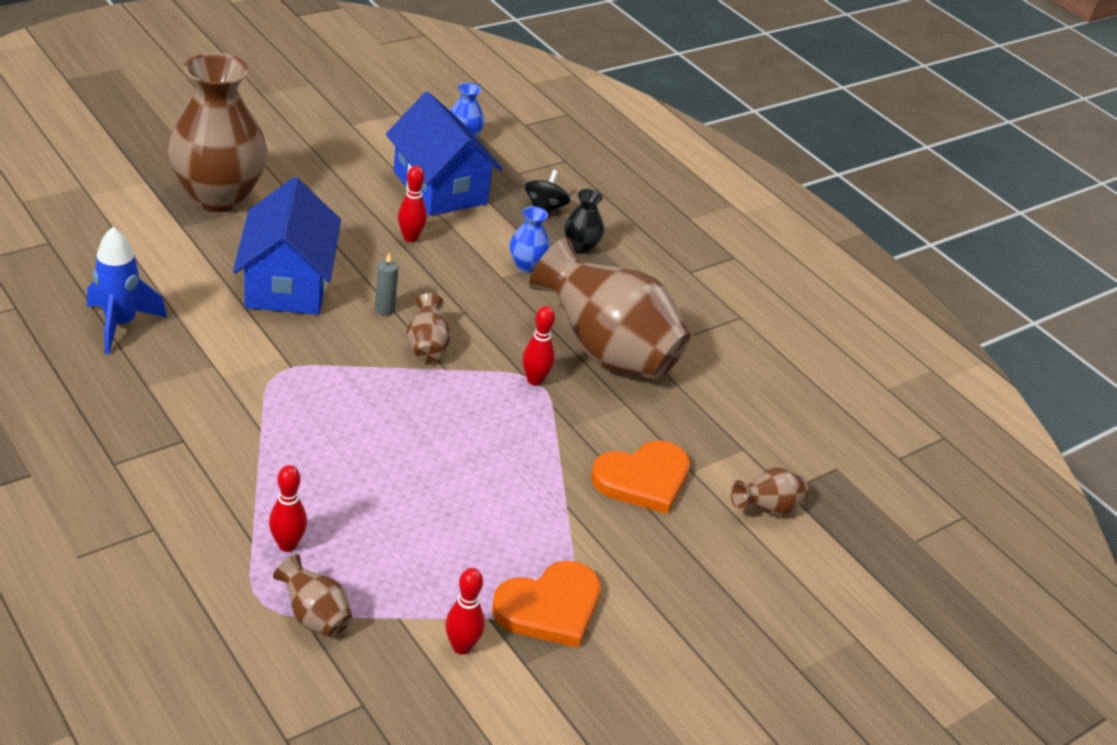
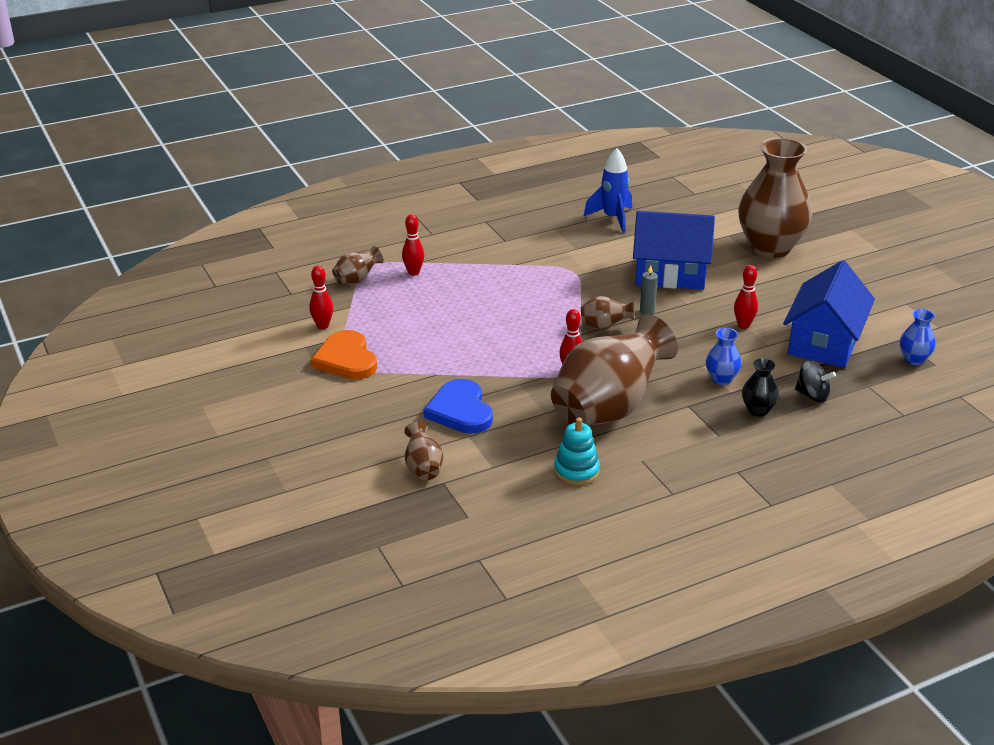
camera: 105 degrees right, 5 degrees down
blue house [386,92,503,216] -> blue house turned 45 degrees counterclockwise [783,260,875,368]
orange heart [591,441,690,514] -> blue heart [423,379,493,434]
none -> turquoise stacking toy [554,417,600,486]

